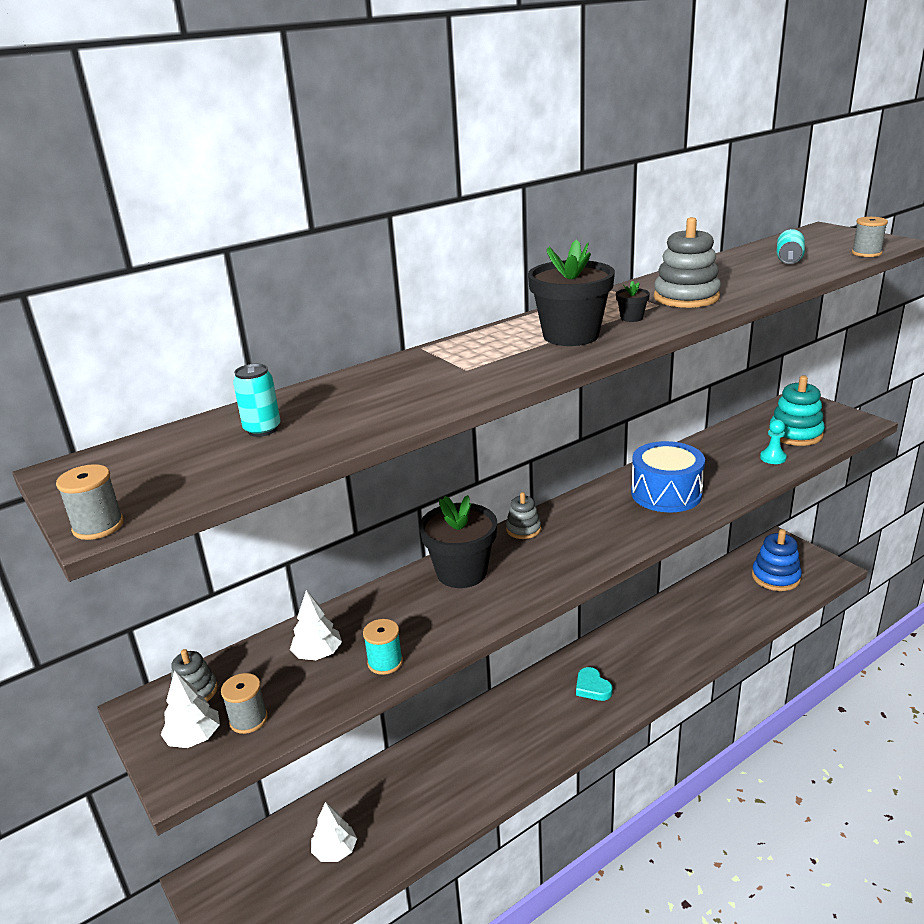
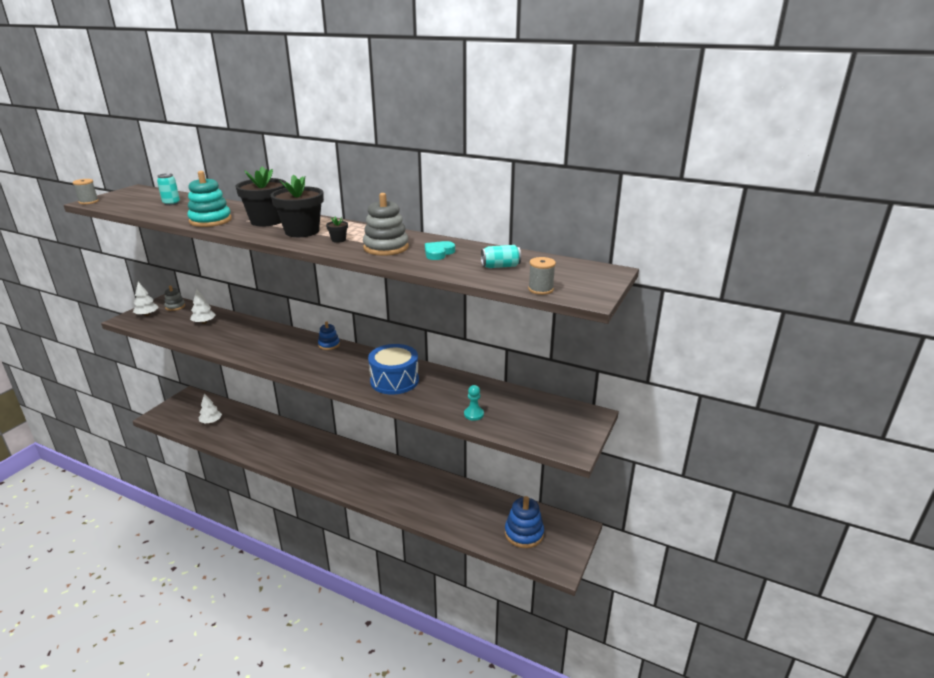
camera: 60 degrees right, 0 degrees up
grey spool [221,673,268,734] -> none
turquoise spool [363,619,403,675] -> none
black flower pot [419,495,497,588] -> black flower pot moved to [235,166,286,226]
grey stacking toy [506,492,541,539] -> blue stacking toy [318,322,340,350]
turquoise heart [576,667,612,701] -> turquoise heart moved to [425,241,455,260]
turquoise stacking toy [769,376,825,446] -> turquoise stacking toy moved to [187,171,232,227]

